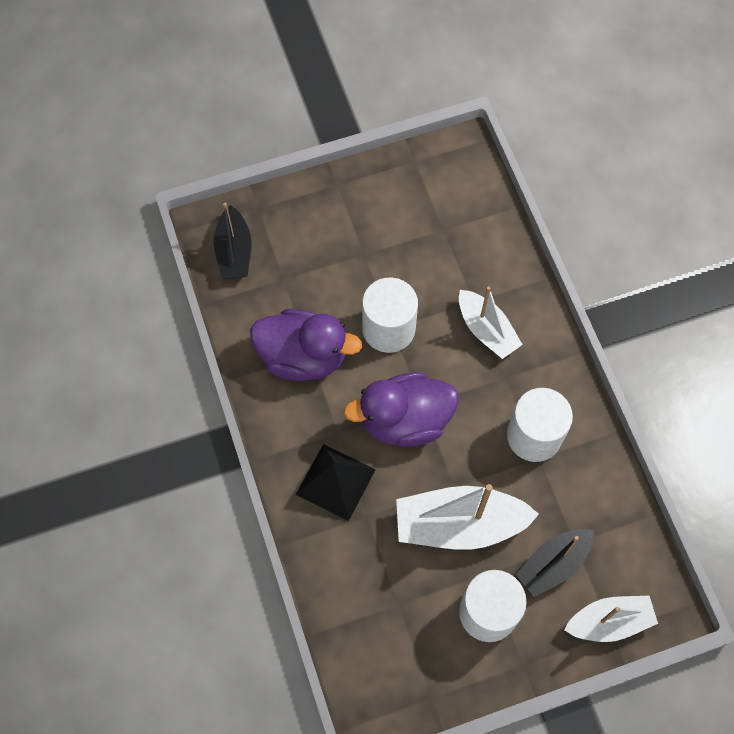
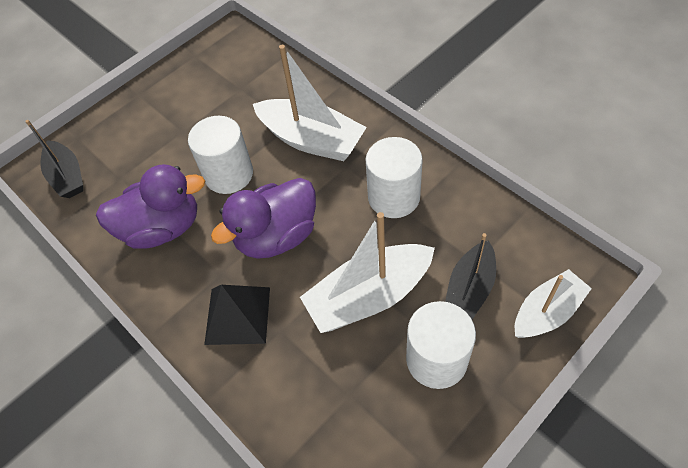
camera: 20 degrees left, 10 degrees down
white boat [459,286,523,359] -> white boat [253,45,367,161], size x1.55

